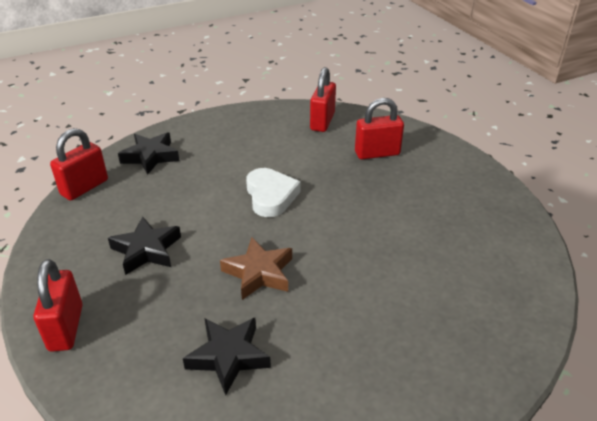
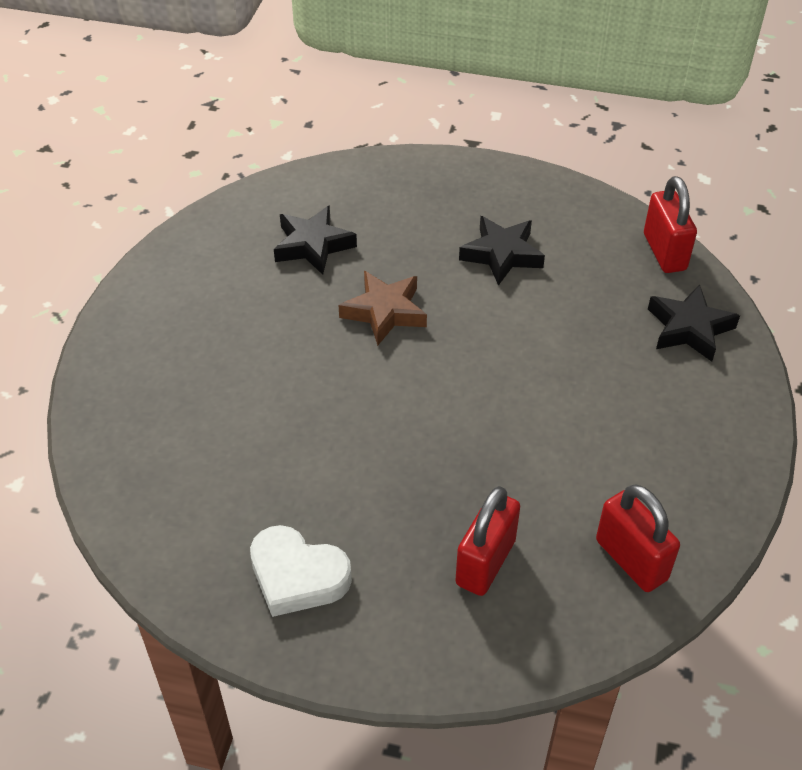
camera: 130 degrees right, 10 degrees up
red padlock [34,259,83,352] -> none
white heart [246,168,301,217] -> white heart moved to [250,525,352,617]

